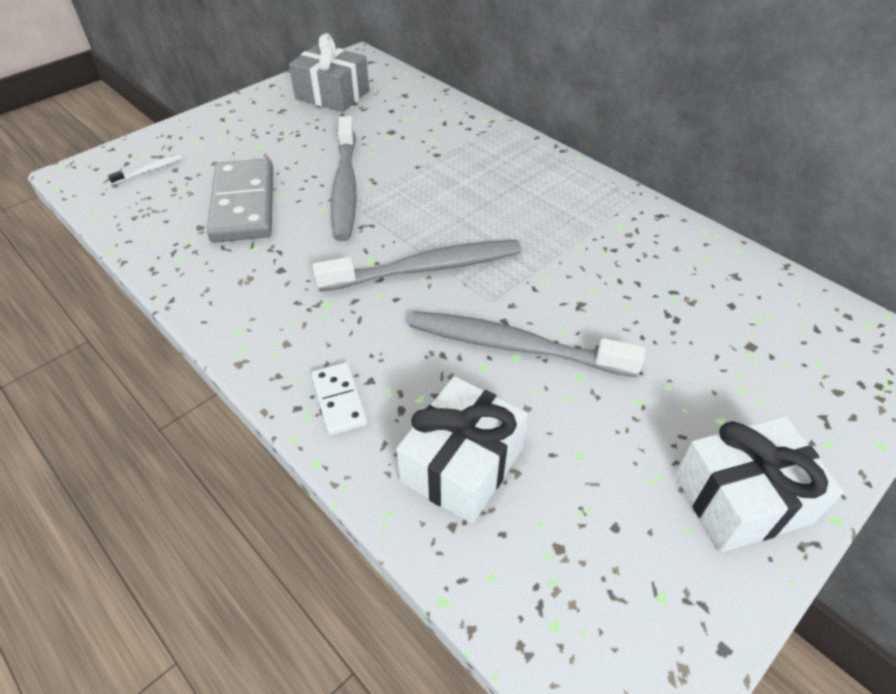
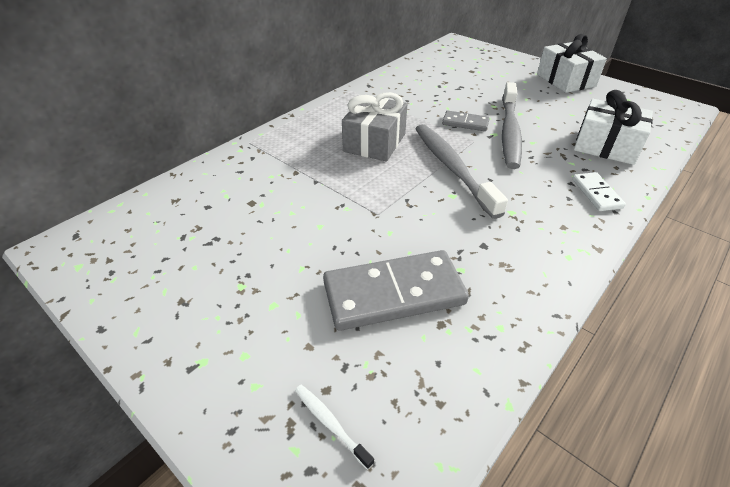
camera: 95 degrees left, 5 degrees down
grey gift [289,33,369,112] -> grey gift moved to [342,92,407,161]
white domino [311,362,368,435] -> white domino turned 75 degrees counterclockwise [572,172,626,211]
grey toothbrush [331,116,357,241] -> none
none -> grey domino [442,111,490,131]

